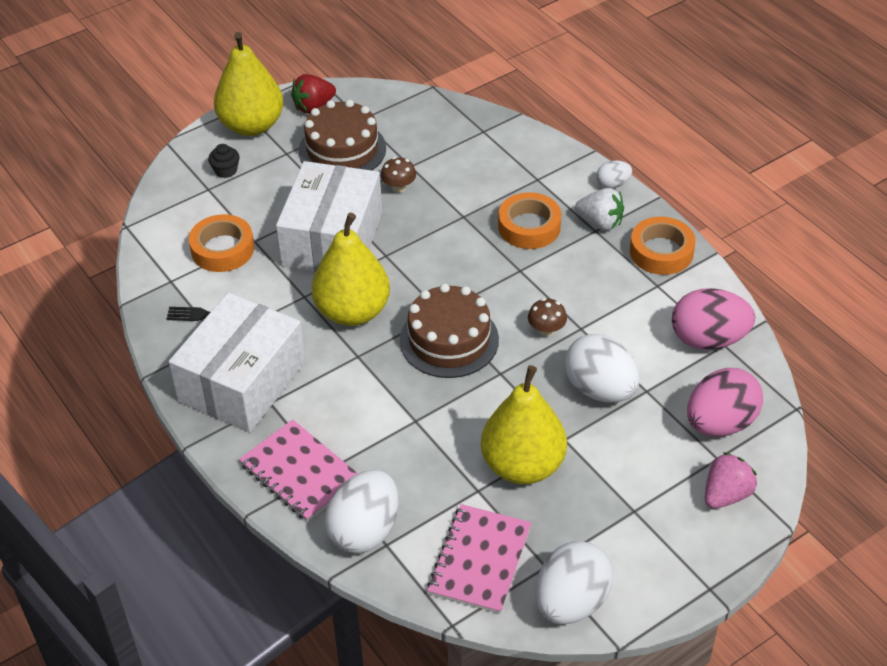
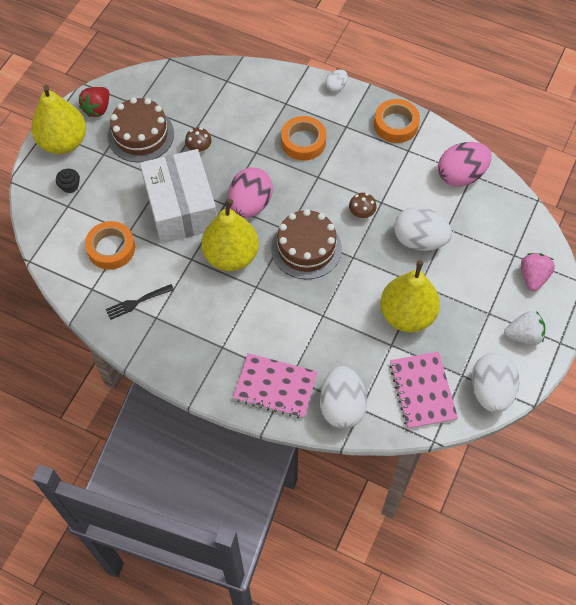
camera: 30 degrees left, 15 degrees up
white box [169,292,306,432] -> none
white strawberry [575,188,624,231] -> white strawberry moved to [504,311,546,345]
pink egg [687,368,763,436] -> pink egg moved to [228,168,273,218]

